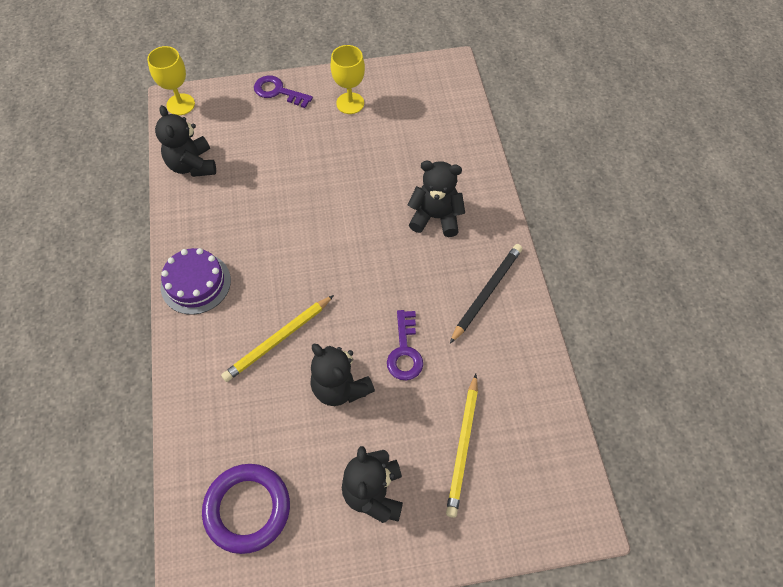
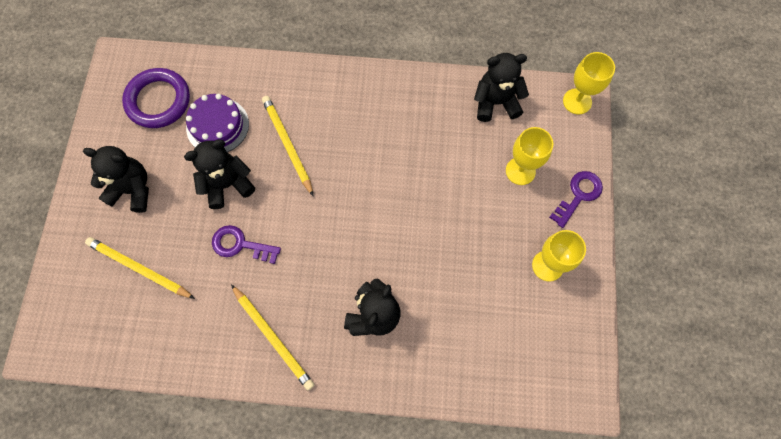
camera: 105 degrees right, 10 degrees up
purple cake [161,248,231,315] -> purple cake moved to [186,94,249,152]
black pencil [450,244,523,343] -> yellow pencil [231,285,314,391]
none -> yellow goblet [506,127,553,185]

